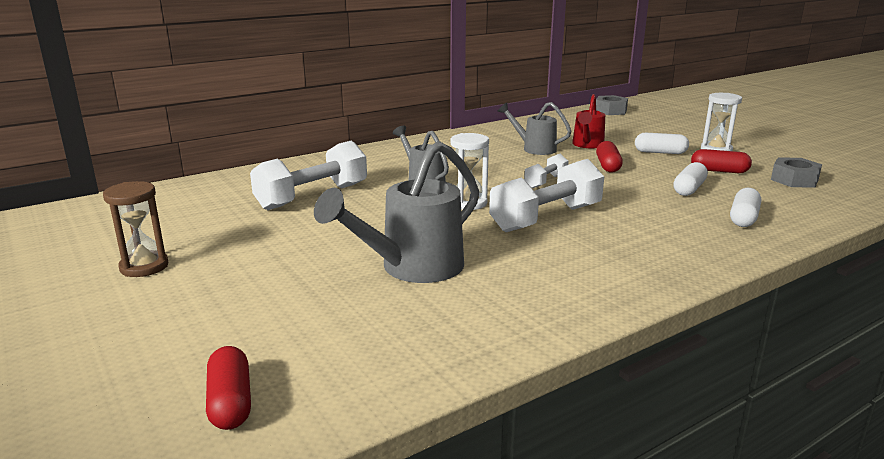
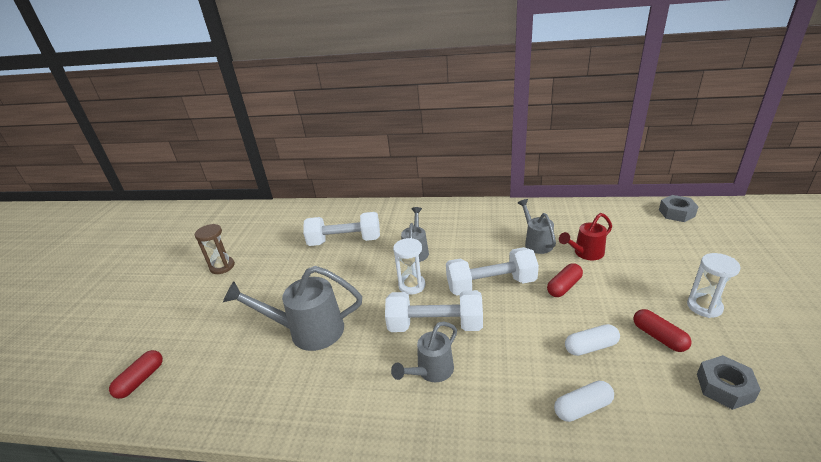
camera: 45 degrees right, 10 degrees up
white dumbbell [524,154,569,188] -> white dumbbell [446,247,539,296], size x1.94
white capsule [635,133,689,154] -> none
none -> grey watering can [391,321,457,382]

